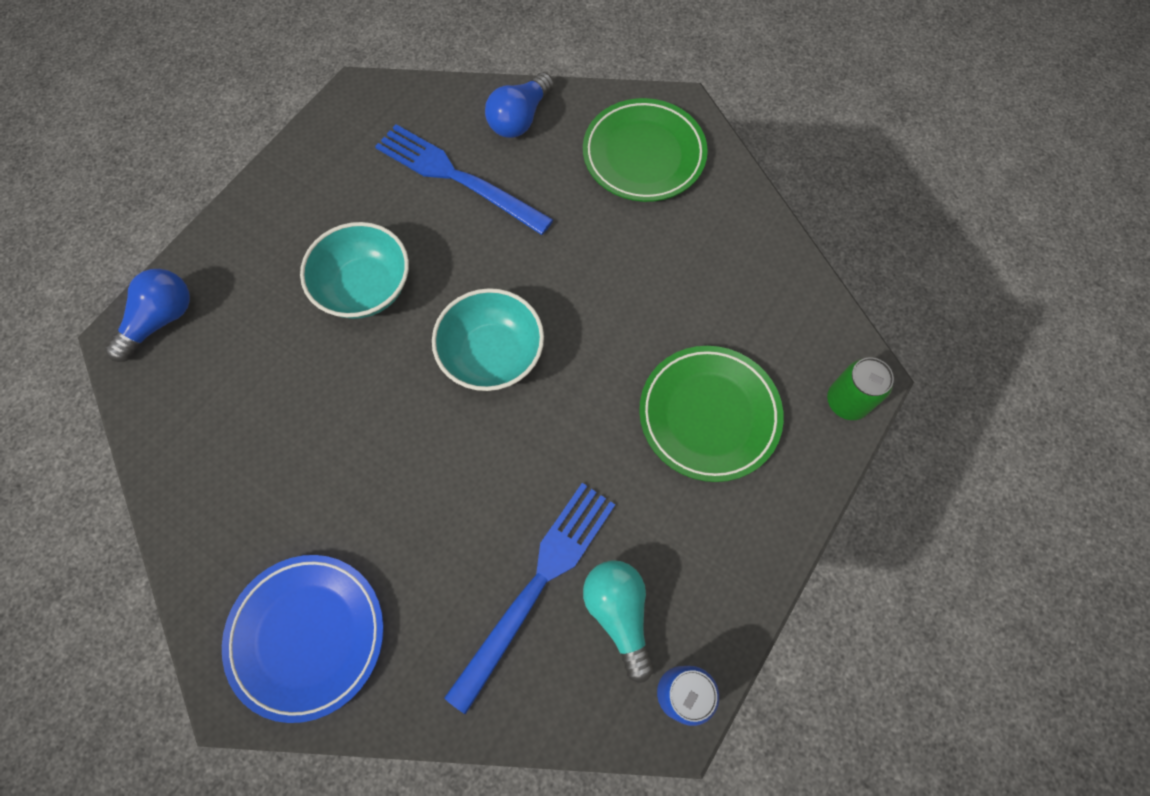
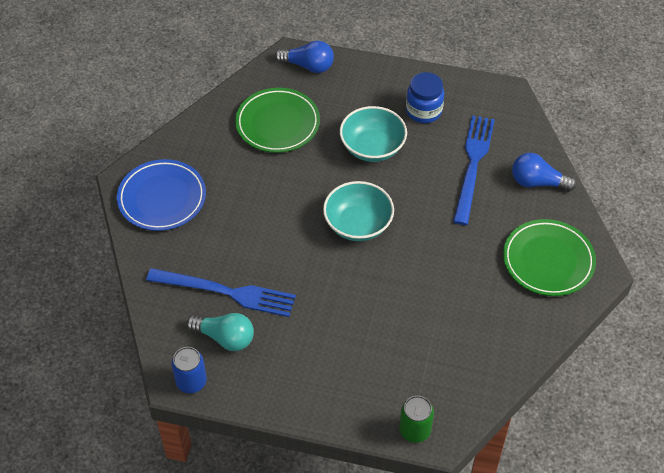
camera: 70 degrees right, 15 degrees down
turquoise light bulb [583,560,653,682] -> turquoise light bulb turned 60 degrees clockwise [186,313,254,351]
green plate [639,346,784,482] -> green plate moved to [235,88,320,153]
none -> blue jar [406,72,444,123]

